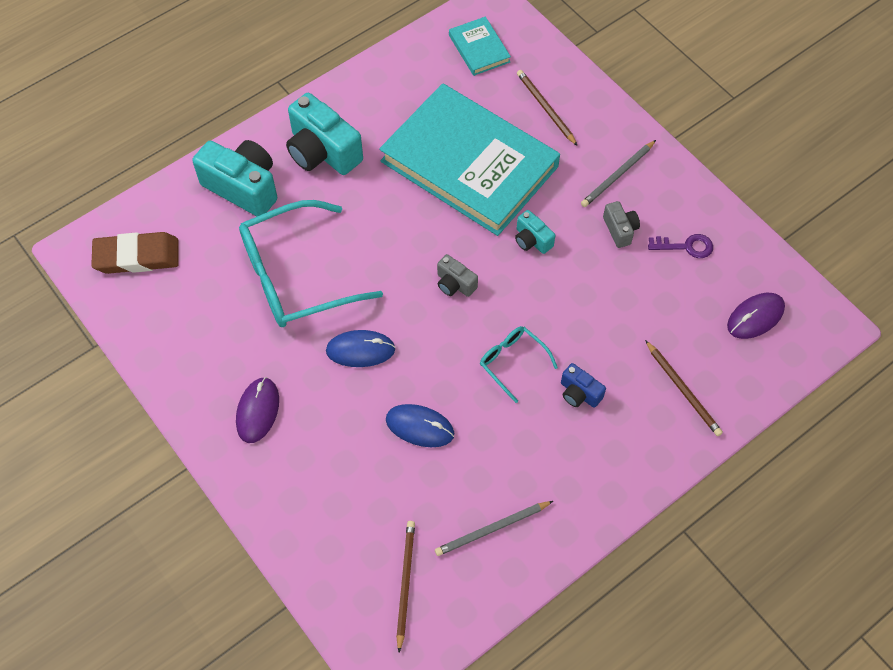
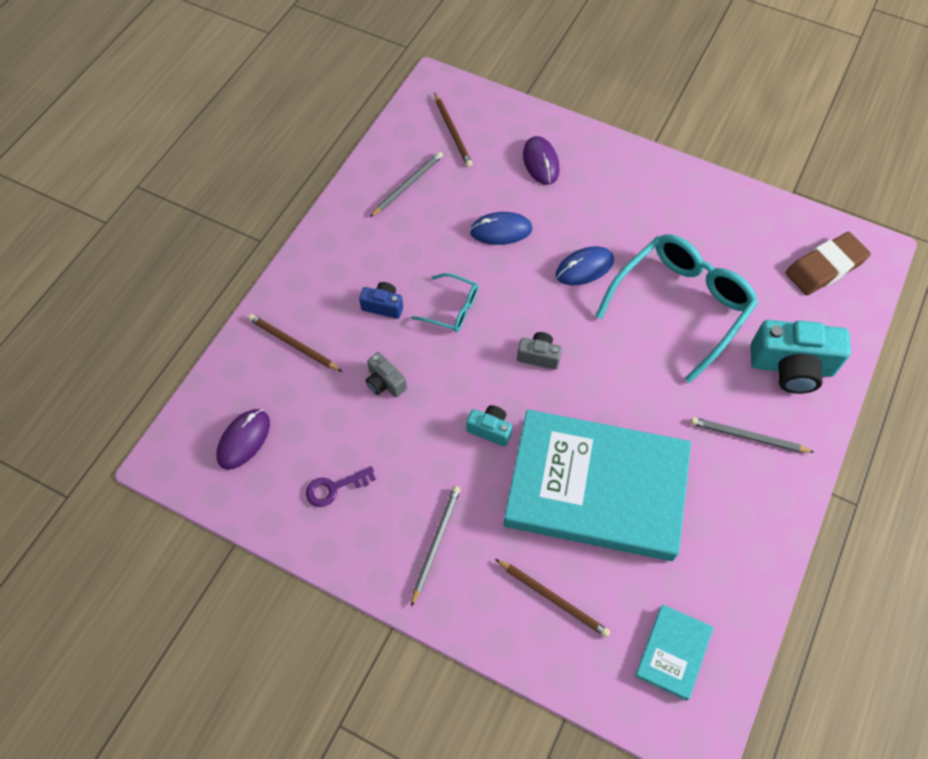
camera: 155 degrees right, 0 degrees up
purple mouse [236,377,279,443] -> purple mouse moved to [523,136,560,185]
turquoise camera [286,93,363,175] -> grey pencil [691,417,815,453]
turquoise book [449,17,511,76] -> turquoise book turned 75 degrees clockwise [635,604,713,701]
grey camera [603,201,640,248] -> grey camera moved to [366,352,407,397]

